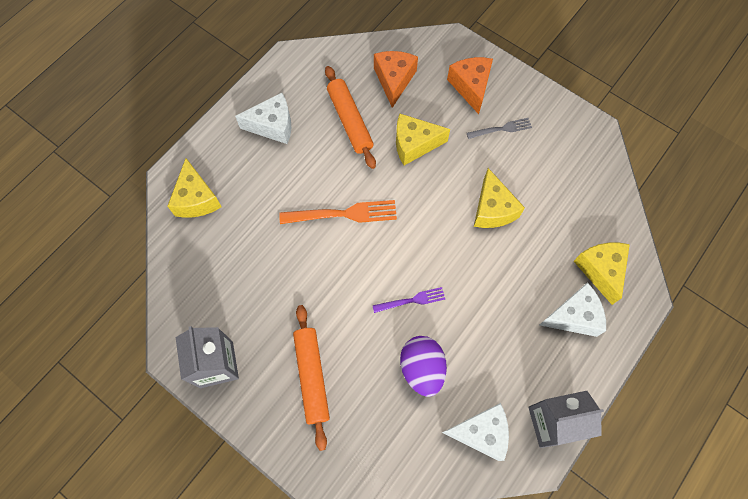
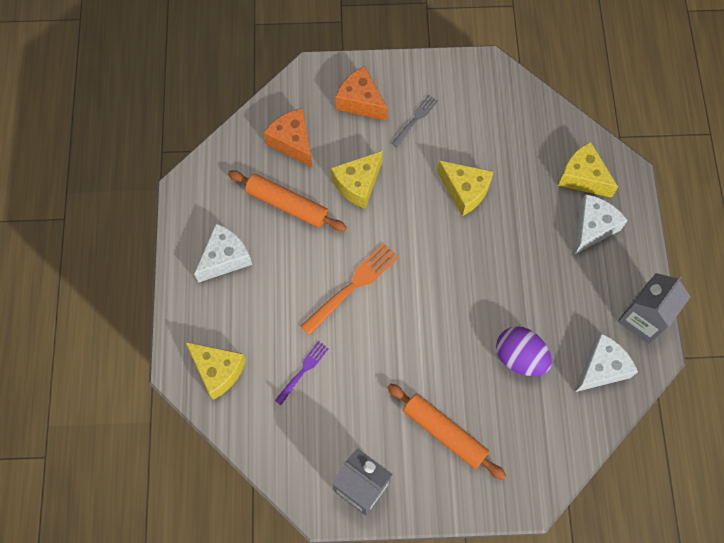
camera: 40 degrees left, 0 degrees up
purple fork [372,287,445,313] -> purple fork moved to [275,341,329,405]

